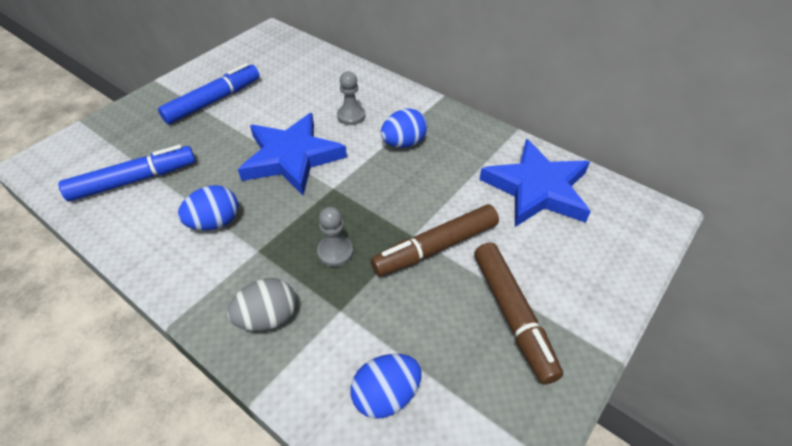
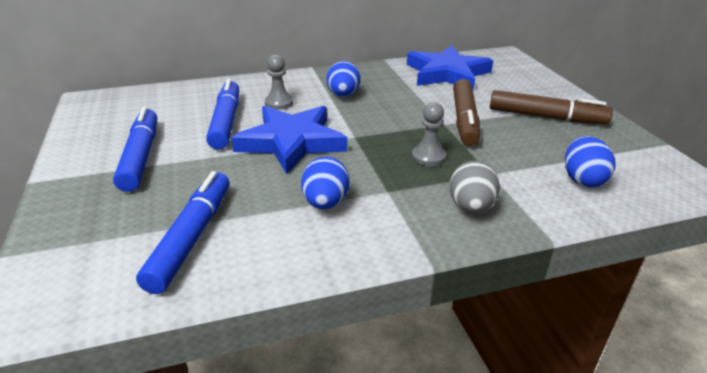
camera: 55 degrees left, 15 degrees down
none -> blue marker [206,79,239,150]

